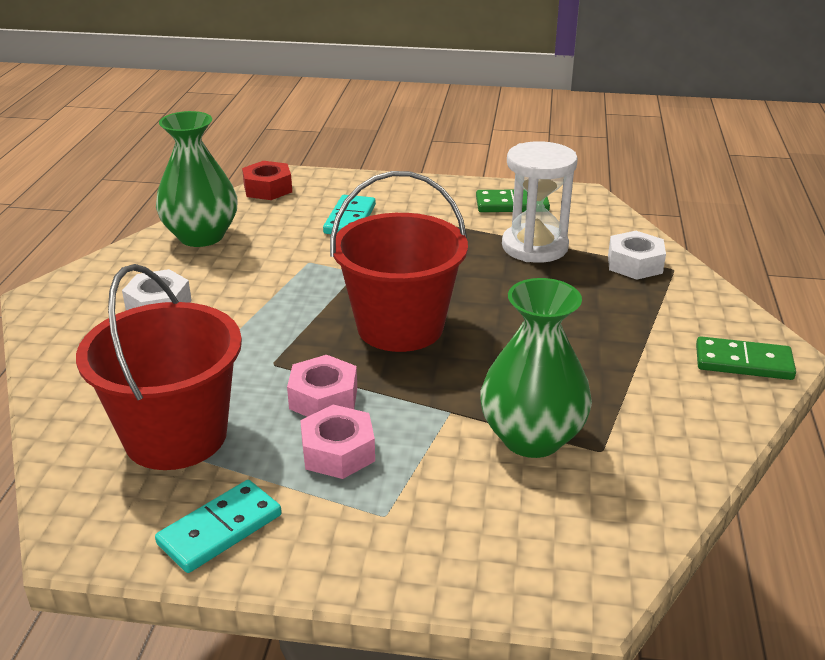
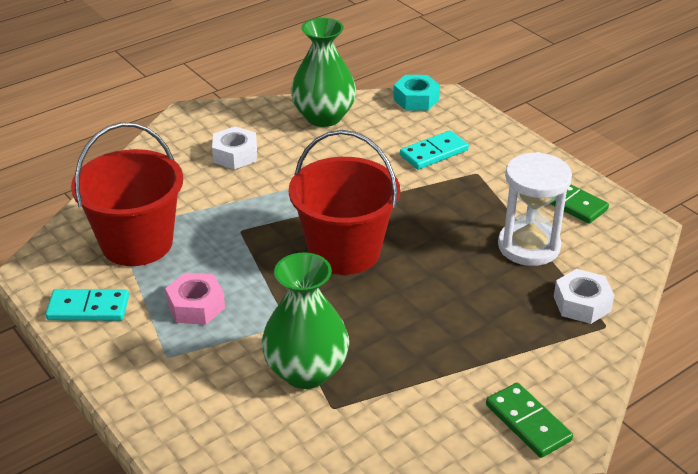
camera: 45 degrees right, 5 degrees up
red nut [242,161,292,200] -> turquoise nut [393,75,440,111]
pink nut [287,355,357,417] -> none

